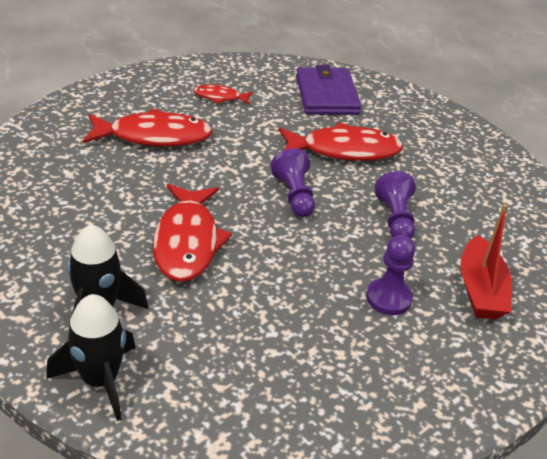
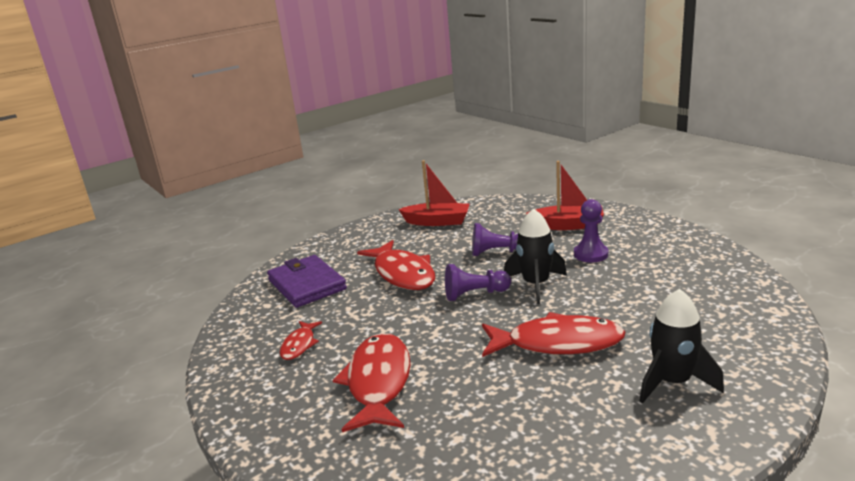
camera: 80 degrees left, 15 degrees down
black rocket [46,294,136,421] -> black rocket moved to [504,209,567,304]
red fish [279,122,403,161] -> red fish turned 150 degrees clockwise [357,240,435,290]
purple wallet [296,65,361,115] -> purple wallet turned 60 degrees clockwise [267,255,347,308]
none -> red boat [398,160,469,226]

